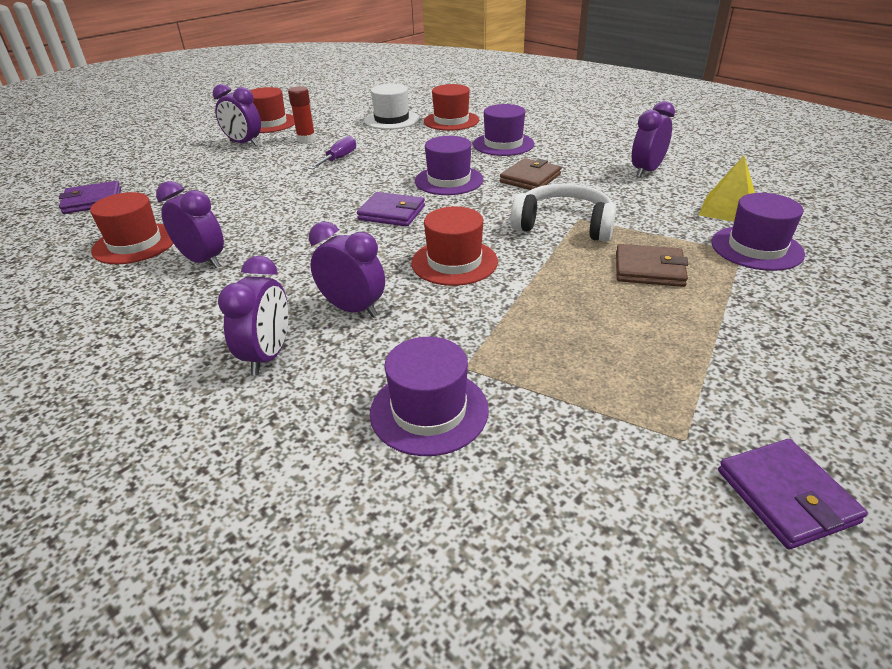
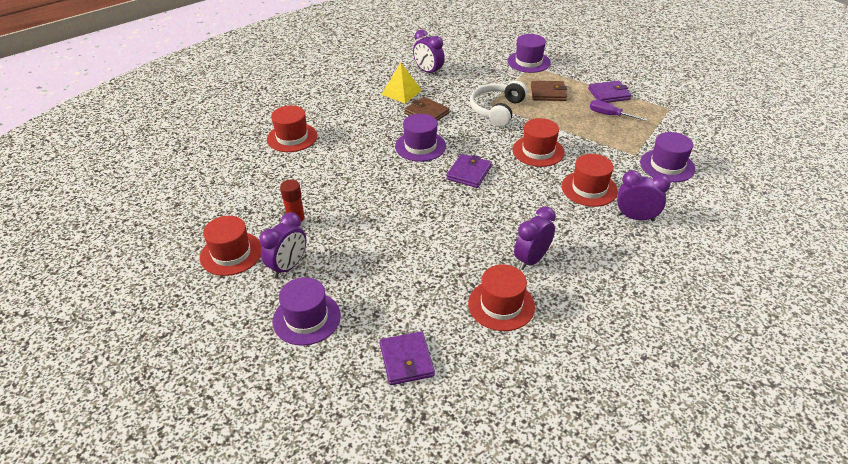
camera: 85 degrees left, 5 degrees up
purple screwdriver [309,136,356,169] -> purple screwdriver moved to [590,100,647,121]
purple clock [309,222,385,318] -> red hat [562,154,618,207]
white hat [364,83,419,129] -> none
purple hat [473,104,534,156] -> purple hat moved to [272,277,341,346]
brown wallet [616,244,689,287] -> brown wallet turned 75 degrees clockwise [531,81,567,101]
yellow pyramid [699,156,755,222] -> yellow pyramid moved to [381,62,422,103]
purple wallet [718,439,868,549] -> purple wallet moved to [588,80,632,103]

